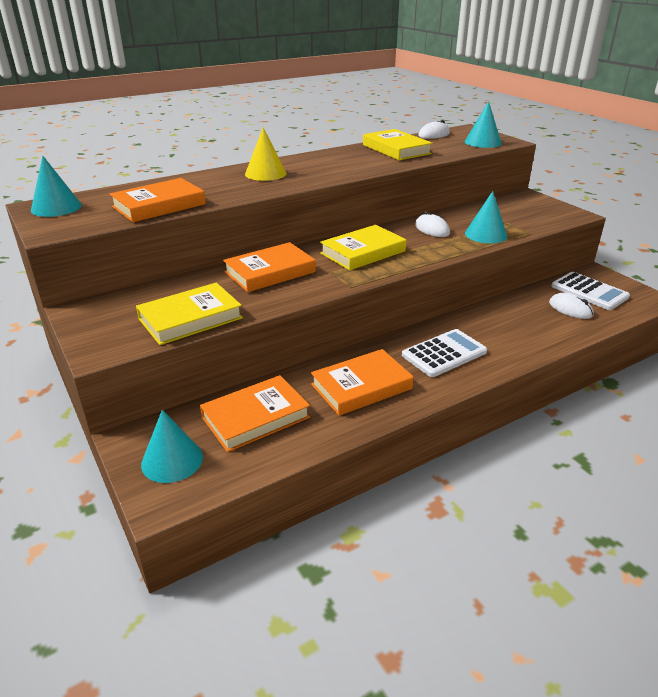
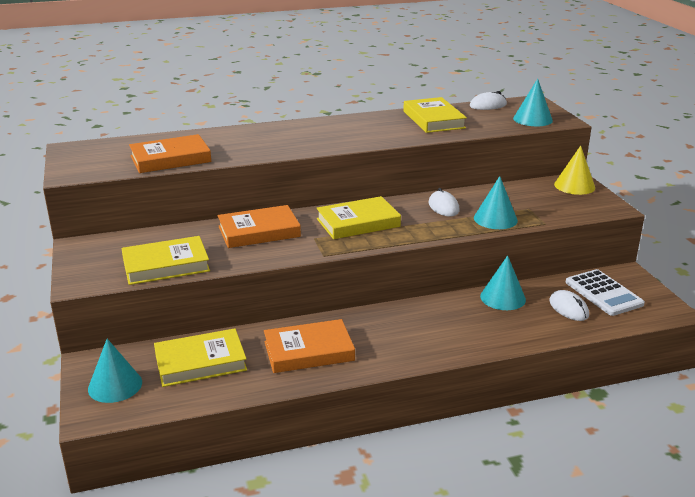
camera: 15 degrees right, 5 degrees down
turquoise cone [31,156,82,217] -> turquoise cone moved to [480,255,526,310]
orange book [200,375,310,452] -> yellow book [154,328,247,387]
yellow cone [245,127,287,181] -> yellow cone moved to [554,146,595,195]
white calculator [402,329,487,377] -> none

